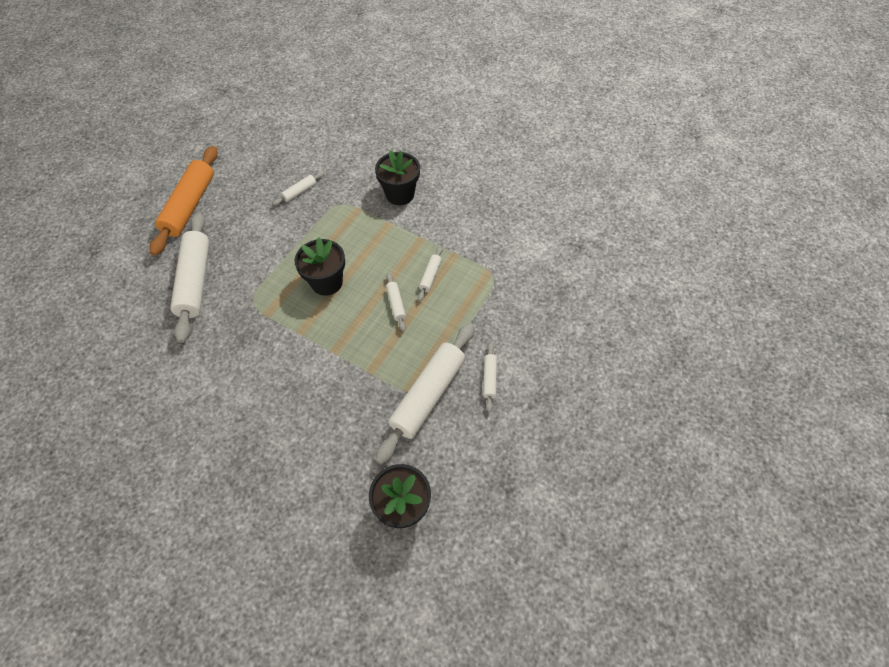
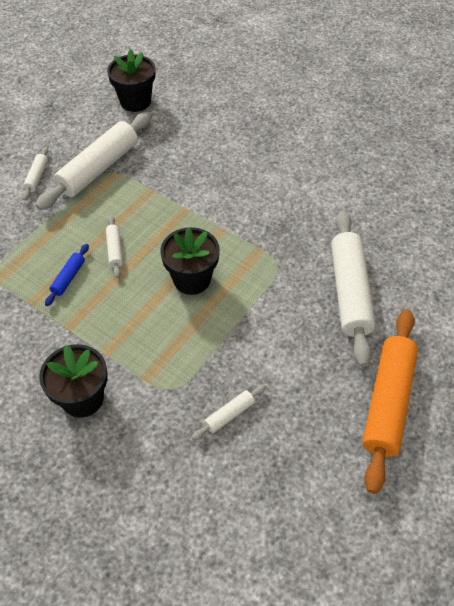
camera: 175 degrees left, 5 degrees down
white rolling pin [418,246,442,301] -> blue rolling pin [45,244,89,306]

